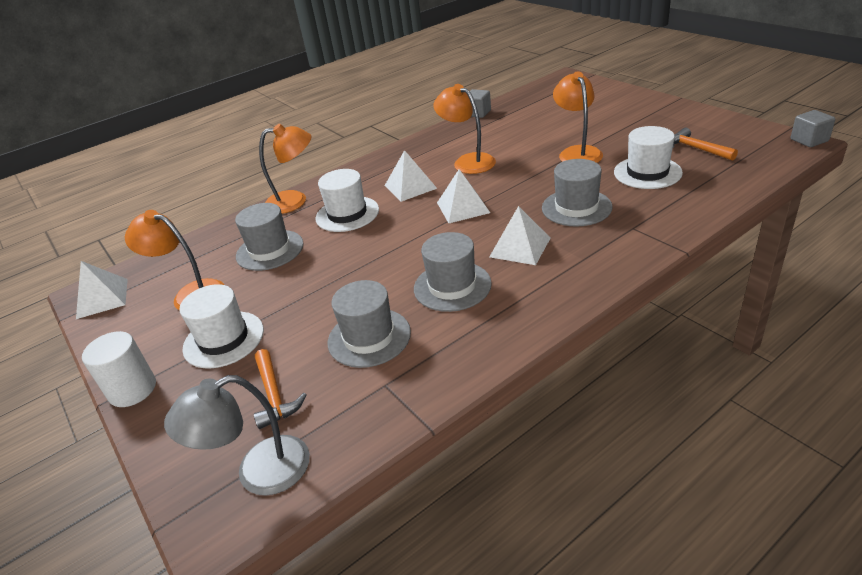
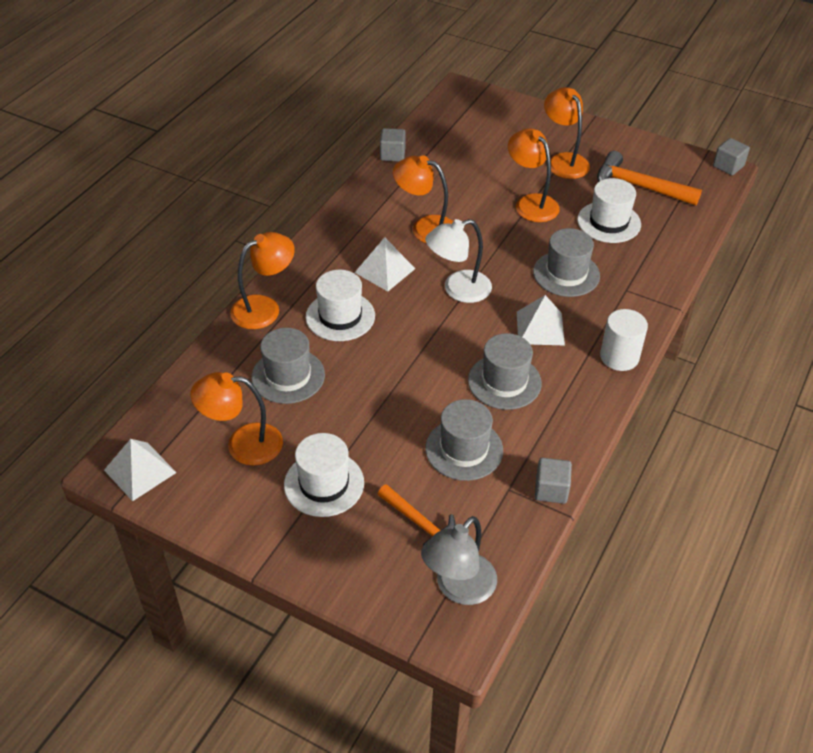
camera: 30 degrees left, 10 degrees up
white cylinder [82,331,156,407] -> white cylinder moved to [600,309,648,371]
white pyramid [437,169,490,223] -> white lamp [425,219,492,303]
orange hammer [673,128,738,161] -> orange hammer [597,151,702,205], size x1.56
none -> grey cube [535,458,572,504]
none -> orange lamp [544,87,590,179]

